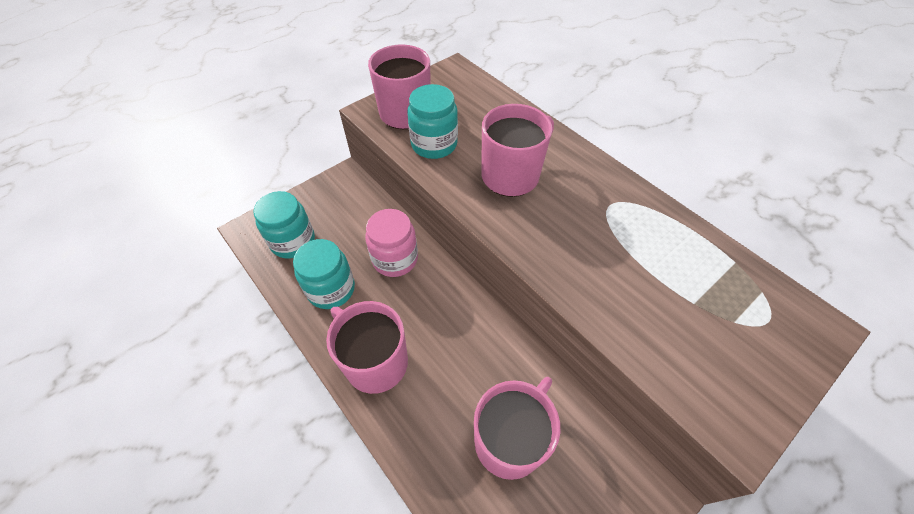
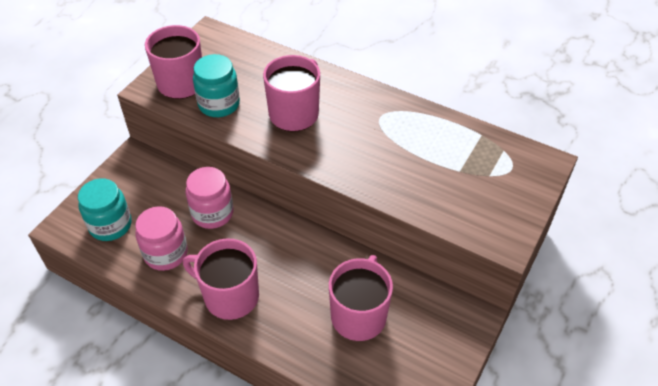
camera: 20 degrees left, 5 degrees down
turquoise jar [293,239,355,309] -> pink jar [135,206,188,271]

